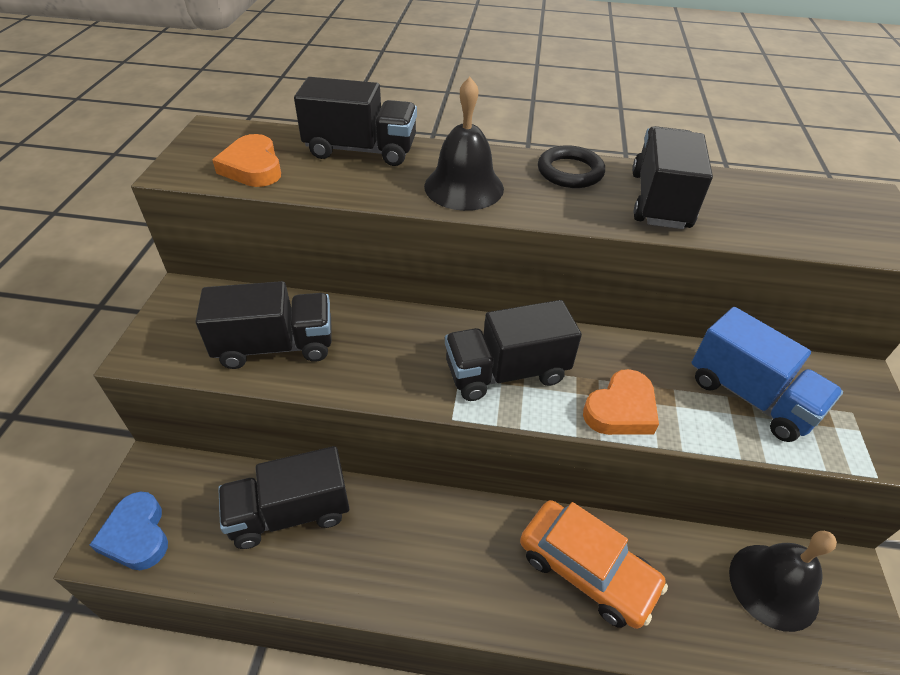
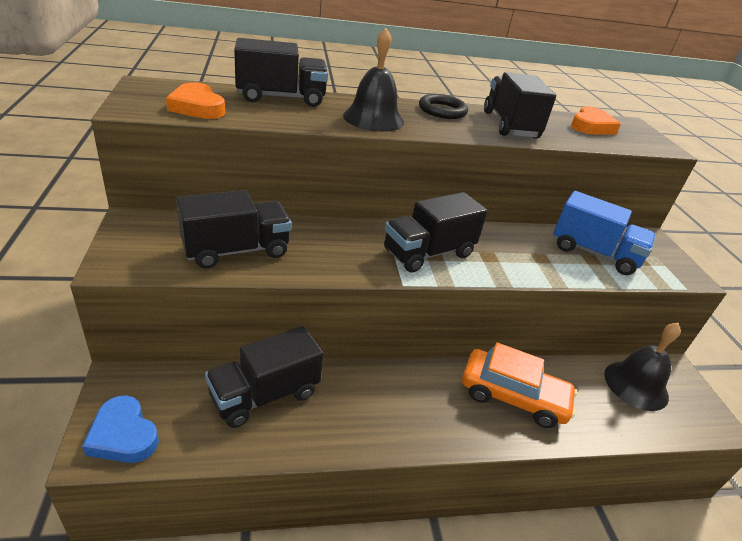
camera: 20 degrees left, 10 degrees down
orange heart [583,369,659,435] -> orange heart moved to [571,106,621,135]

